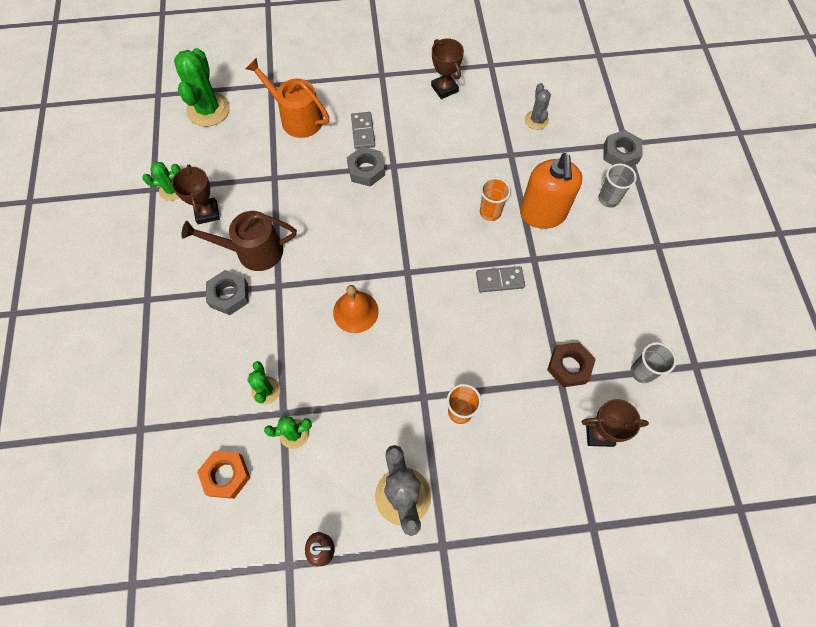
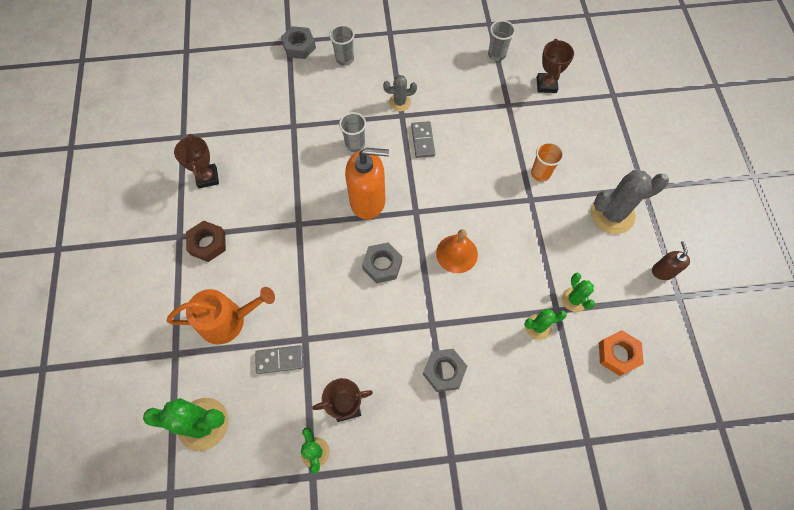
camera: 90 degrees left, 0 degrees up
brown watering can [181,211,297,271] -> none
orange watering can [246,58,329,138] -> orange watering can turned 135 degrees counterclockwise [167,287,275,345]
grey nut [347,146,385,187] -> grey nut moved to [362,242,402,283]
grey domino [351,112,375,149] -> grey domino moved to [255,345,304,374]
brown trophy [431,38,464,99] -> brown trophy turned 75 degrees counterclockwise [174,134,219,188]
orange cup [480,177,511,221] -> grey cup [339,112,366,152]
orange soap dispenser [520,153,582,229] -> orange soap dispenser moved to [345,148,389,220]
grey cactus [525,83,551,130] -> grey cactus moved to [383,75,417,111]
brown nut [547,342,596,387] -> brown nut moved to [186,221,226,262]

